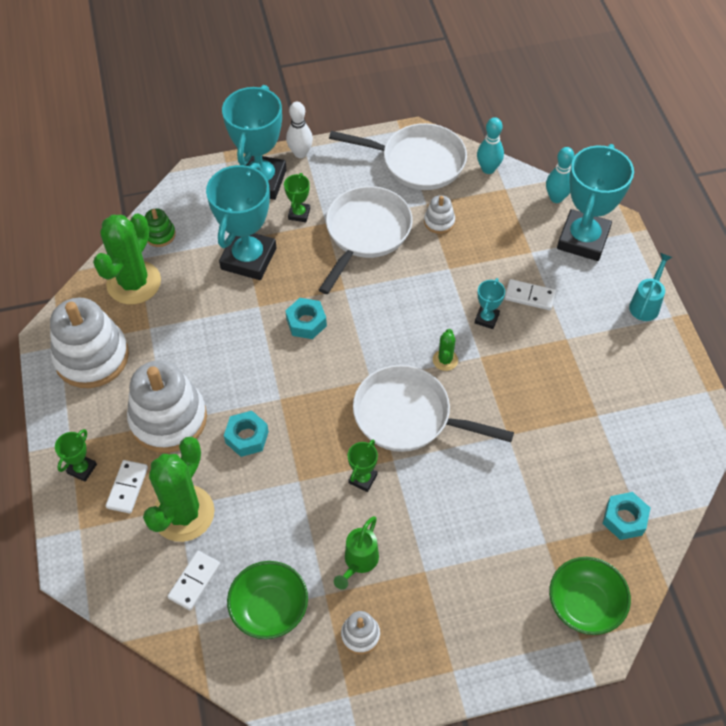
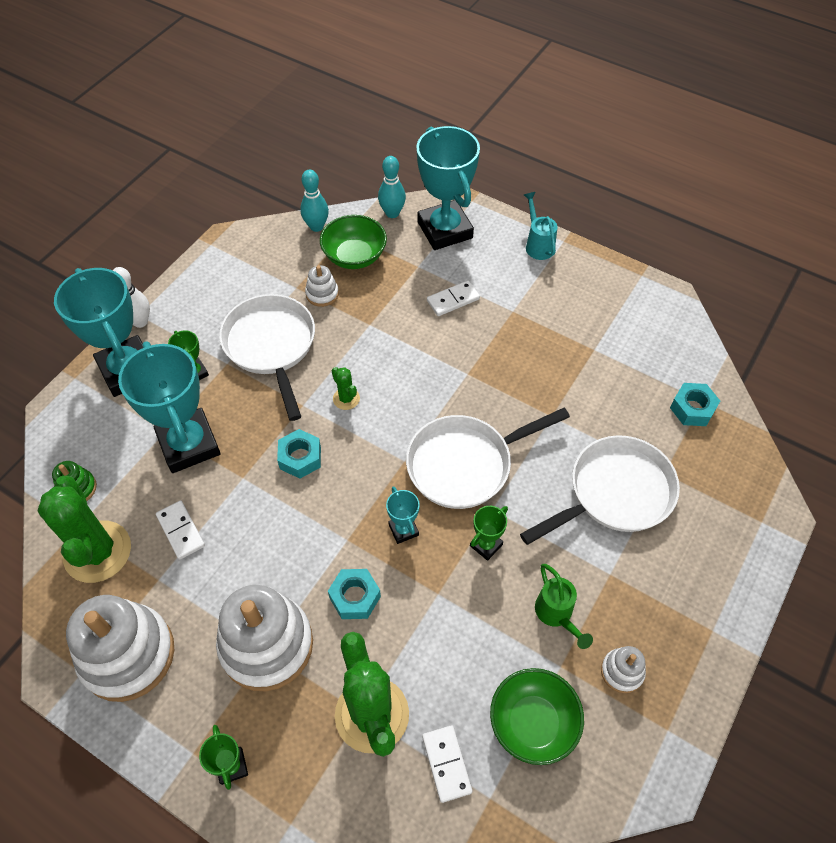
camera: 45 degrees left, 0 degrees up
white domino [106,460,148,514] -> white domino moved to [156,500,205,560]
white pan [329,123,467,190] -> white pan moved to [520,435,680,545]
green trophy [348,439,378,492] -> green trophy turned 60 degrees clockwise [470,506,508,561]
green cactus [433,329,458,371] -> green cactus moved to [332,367,360,410]
turquoise trophy [475,278,505,329] -> turquoise trophy moved to [386,486,420,544]
green bowl [549,557,631,635] -> green bowl moved to [320,215,387,269]

